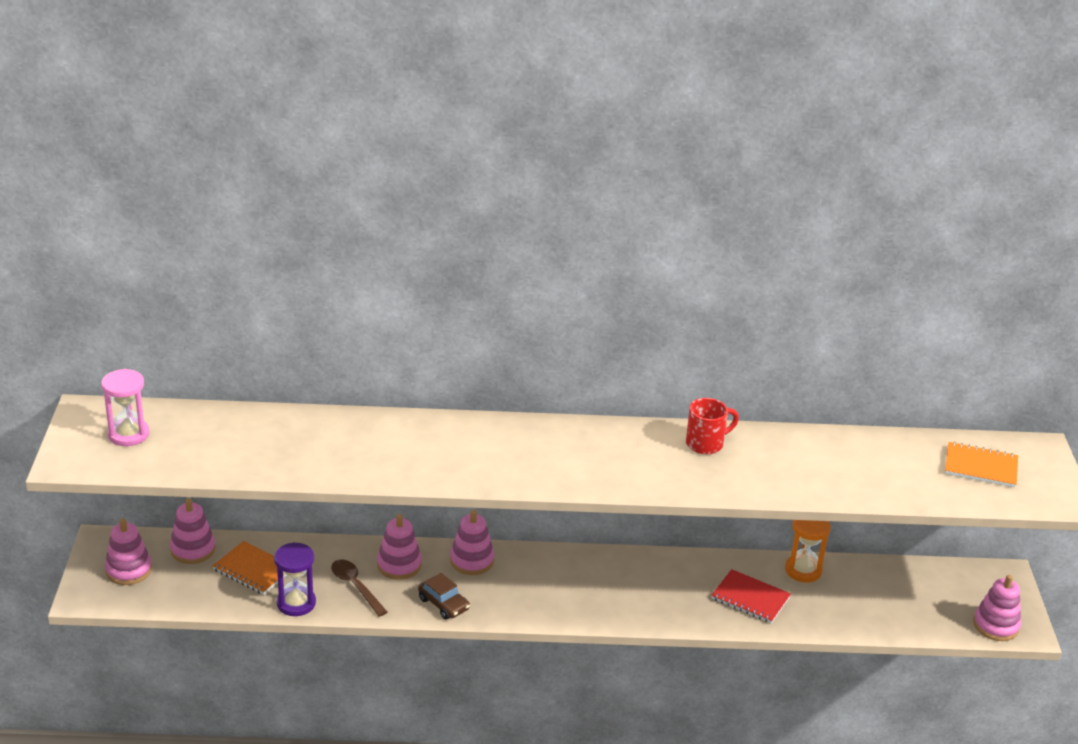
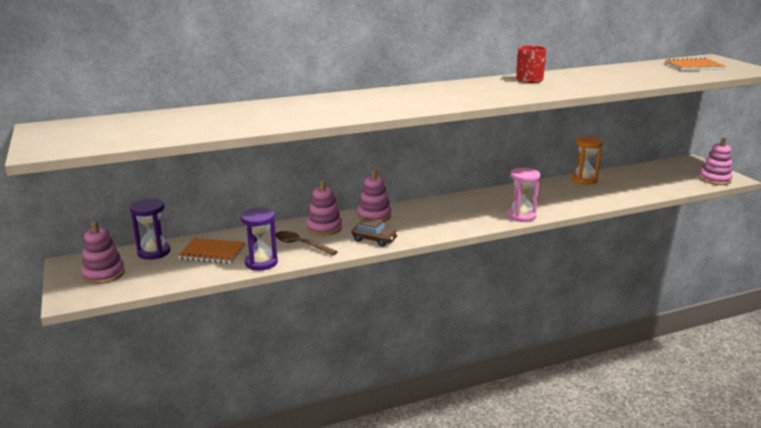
camera: 20 degrees left, 10 degrees down
pink hourglass [101,369,149,446] -> pink hourglass moved to [507,168,540,222]
pink stacking toy [170,498,216,564] -> purple hourglass [130,199,170,260]
red notebook [711,569,791,623] -> none

